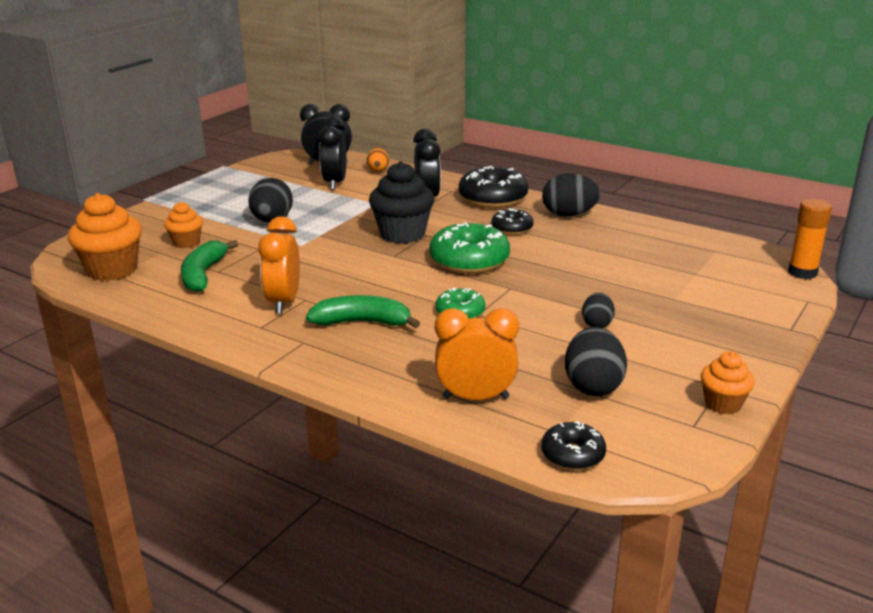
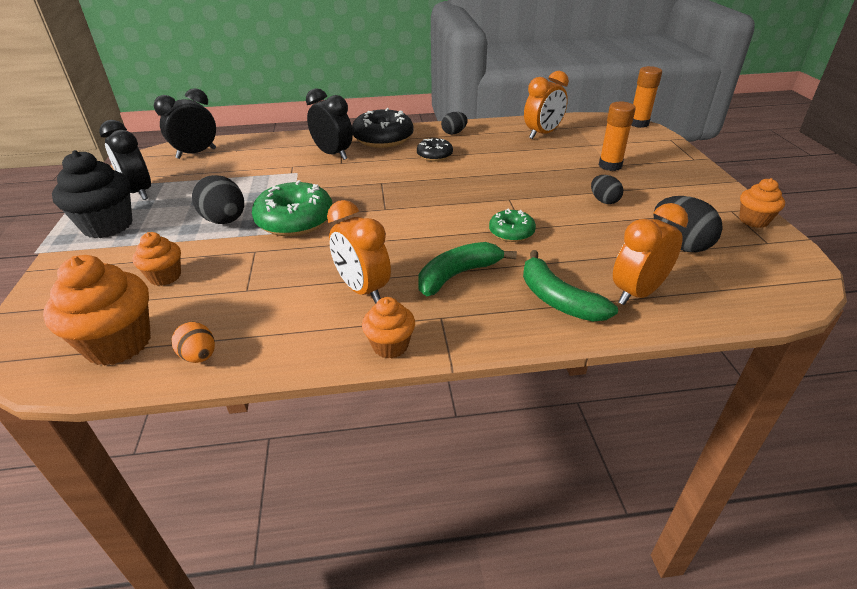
camera: 40 degrees left, 10 degrees up
green banana [181,240,238,292] -> green banana moved to [523,250,618,322]
black clock [318,116,347,190] -> black clock moved to [99,120,151,200]
orange egg [367,148,389,172] -> orange egg moved to [171,322,215,363]
black cupcake [369,161,435,244] -> black cupcake moved to [52,150,133,238]
green donut [429,222,510,274] -> green donut moved to [252,180,333,236]
black donut [541,421,606,470] -> none
black egg [542,173,601,216] -> black egg [441,112,468,135], size x0.59
none -> orange cupcake [362,297,415,358]
none -> orange clock [524,71,569,139]
none -> orange glue stick [599,102,636,171]

